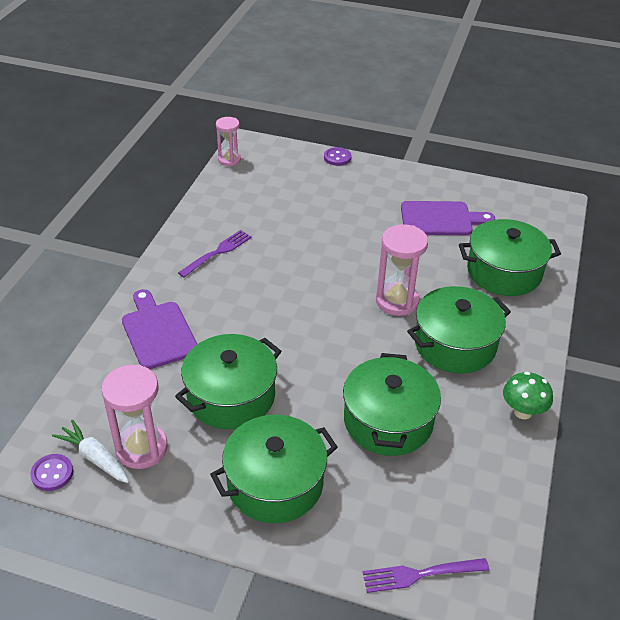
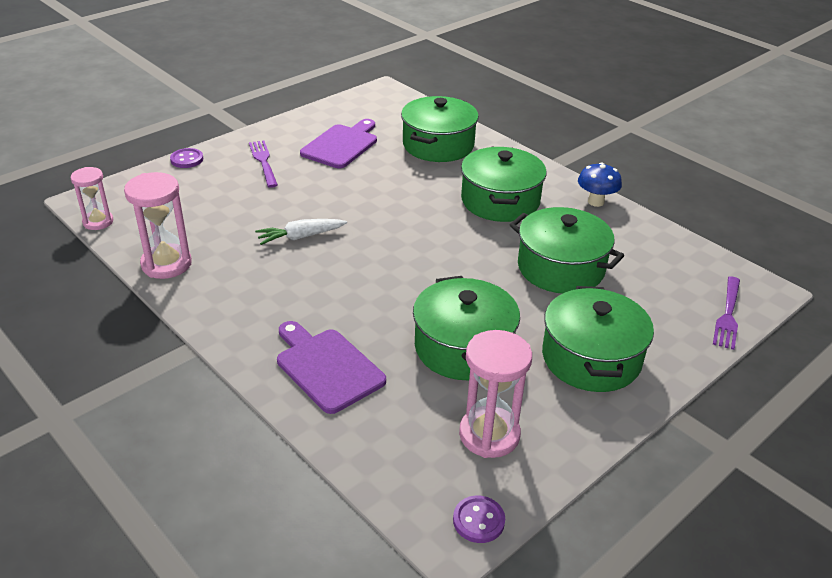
camera: 60 degrees left, 5 degrees down
white carrot [52,420,129,483] -> white carrot moved to [255,219,347,245]
purple cutting board [122,289,197,369] -> purple cutting board turned 45 degrees clockwise [277,321,386,414]
purple fork [178,230,252,277] -> purple fork moved to [249,140,278,188]
pink hourglass [376,224,428,316] -> pink hourglass moved to [124,172,192,279]
green mushroom [503,372,553,419] -> blue mushroom [578,162,622,207]

